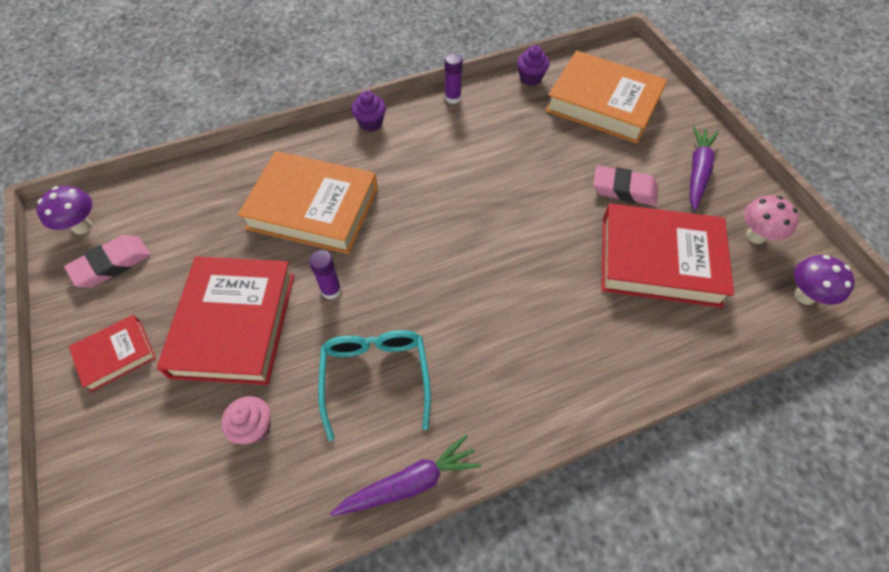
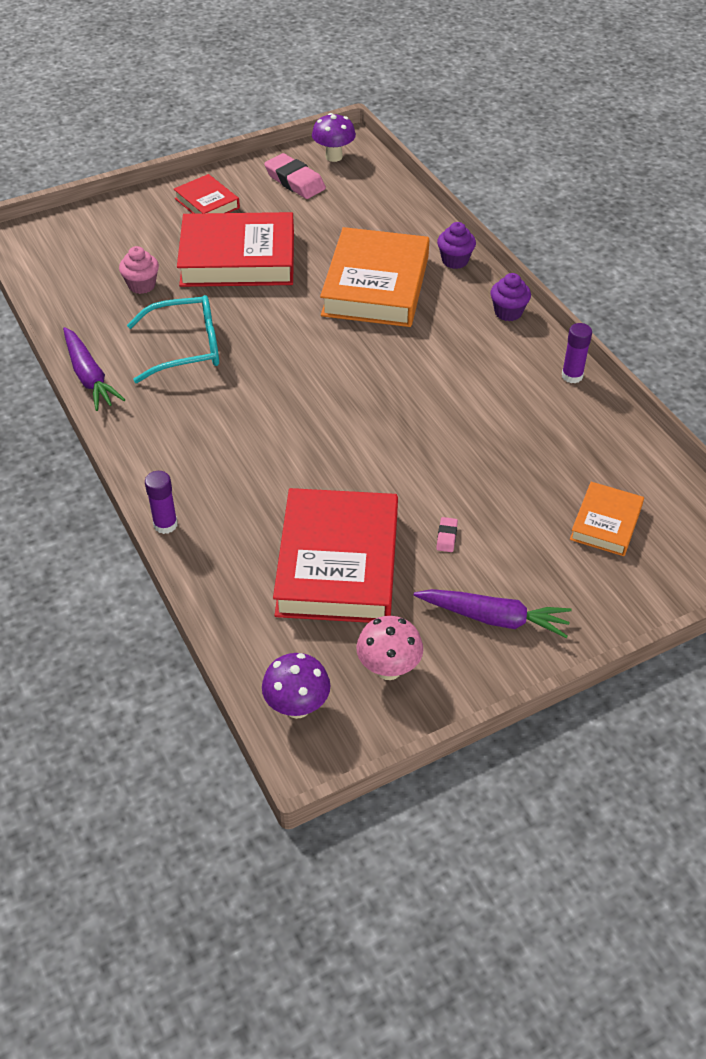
camera: 85 degrees right, 10 degrees down
purple glue stick [309,250,342,299] -> purple glue stick moved to [145,471,178,534]
purple cupcake [517,45,550,86] -> purple cupcake moved to [437,222,476,269]
orange book [545,50,667,143] -> orange book [570,482,644,556], size x0.51
pink eraser [593,165,658,206] -> pink eraser [436,517,458,552], size x0.45

